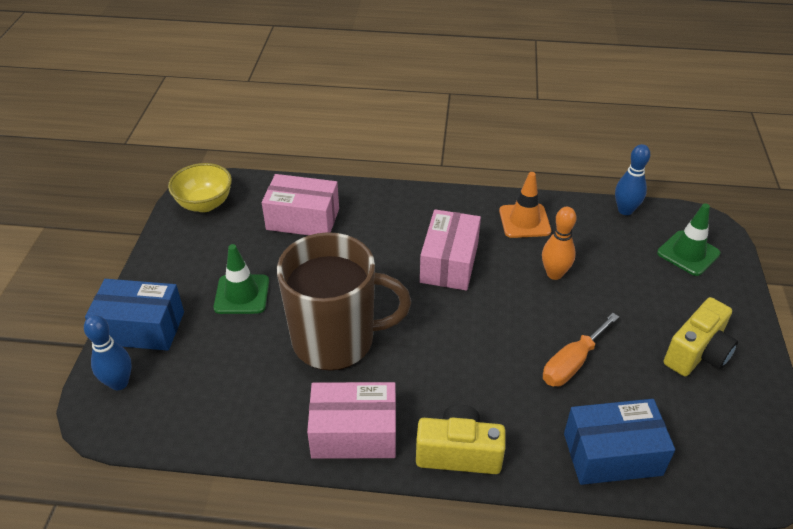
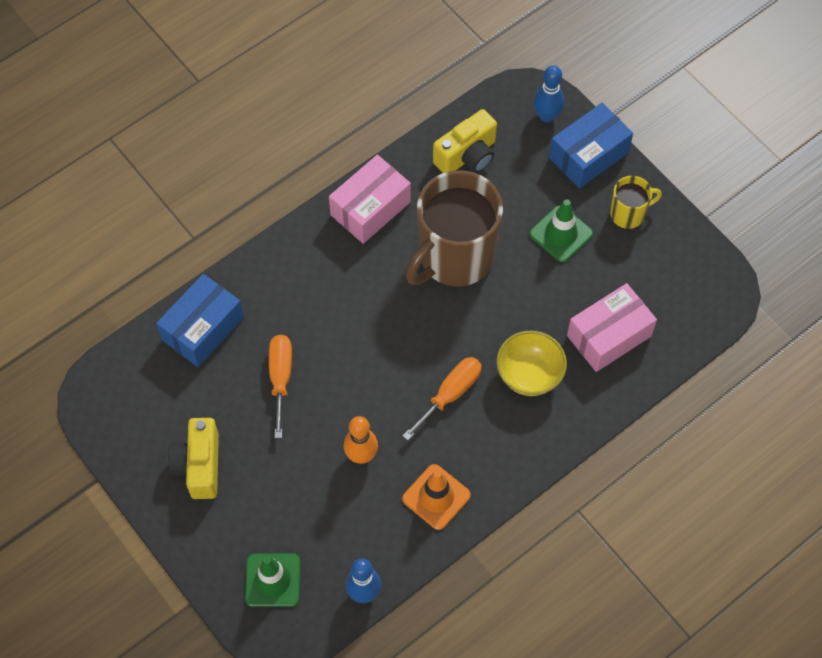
camera: 135 degrees right, 20 degrees up
yellow bowl [168,163,232,212] -> yellow bowl moved to [496,331,567,396]
yellow camera [416,405,505,474] -> yellow camera moved to [433,109,497,173]
pink box [420,209,481,291] -> orange screwdriver [403,357,482,440]
none -> yellow mug [610,176,662,229]

